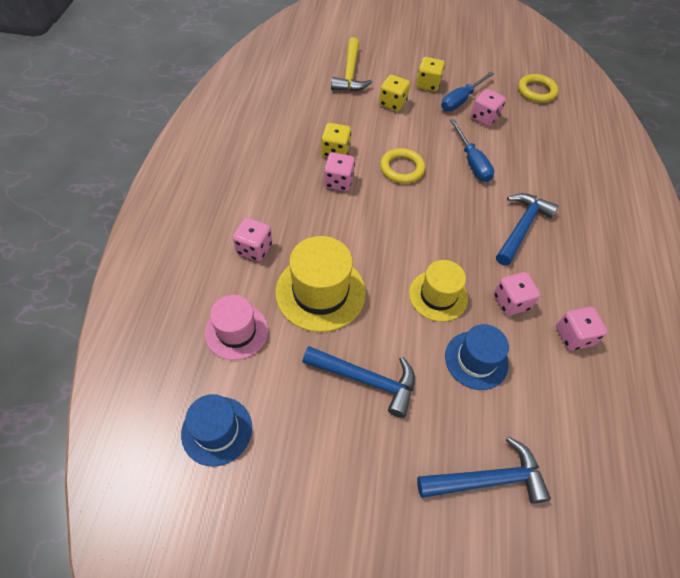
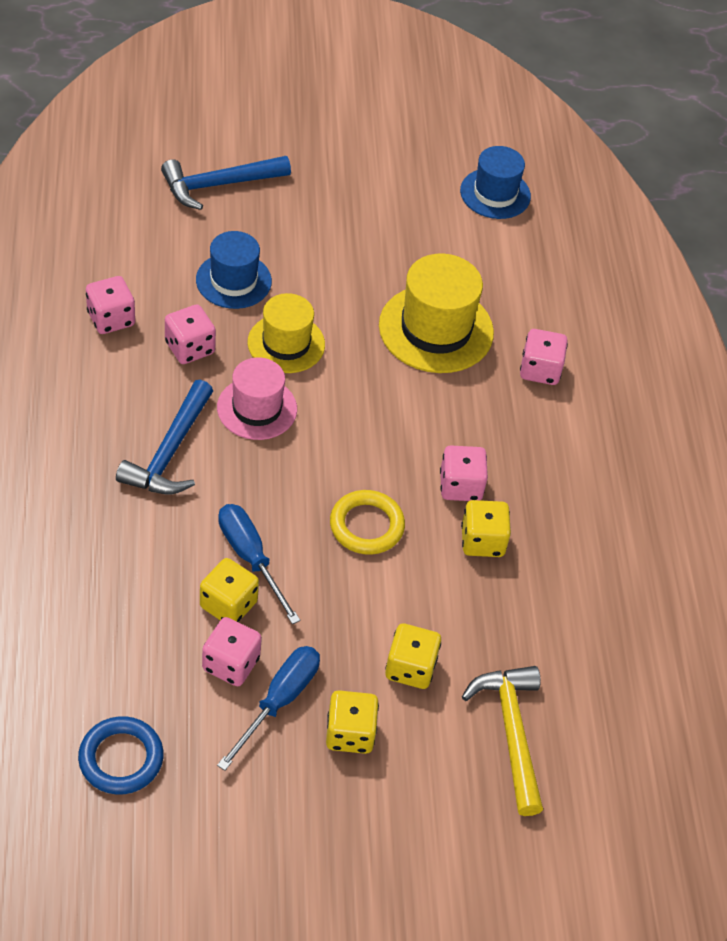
camera: 165 degrees right, 5 degrees down
pink hat [205,295,268,360] -> pink hat moved to [217,357,297,440]
blue hammer [302,346,415,418] -> none
yellow ring [518,74,558,103] -> blue ring [78,716,163,794]
none -> yellow dice [200,558,259,622]

